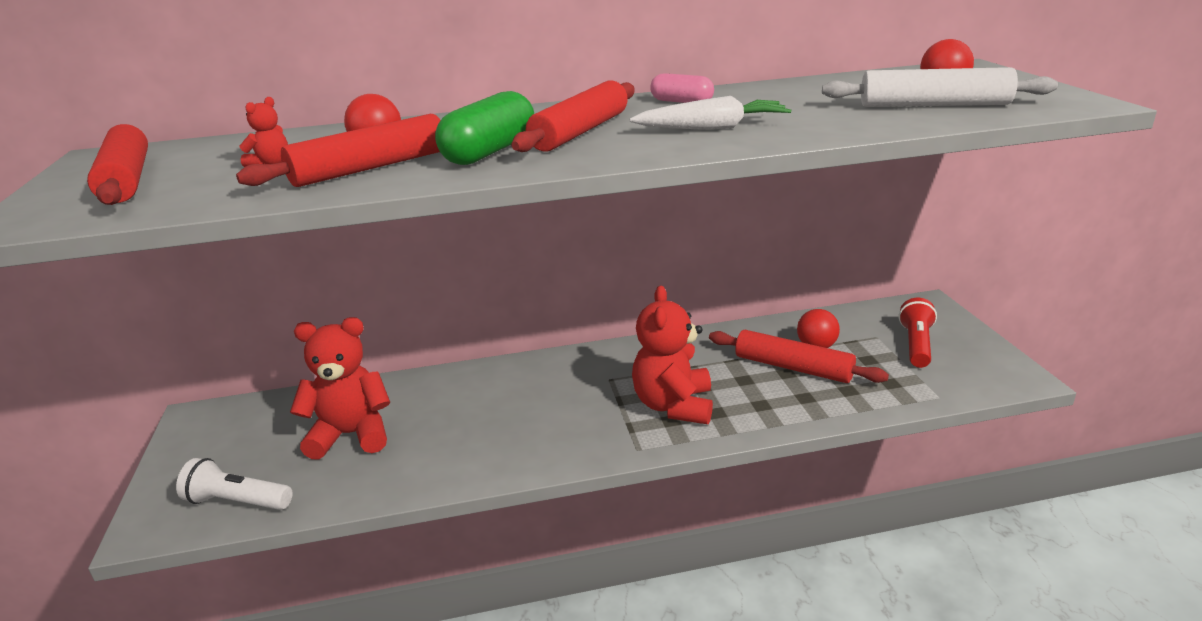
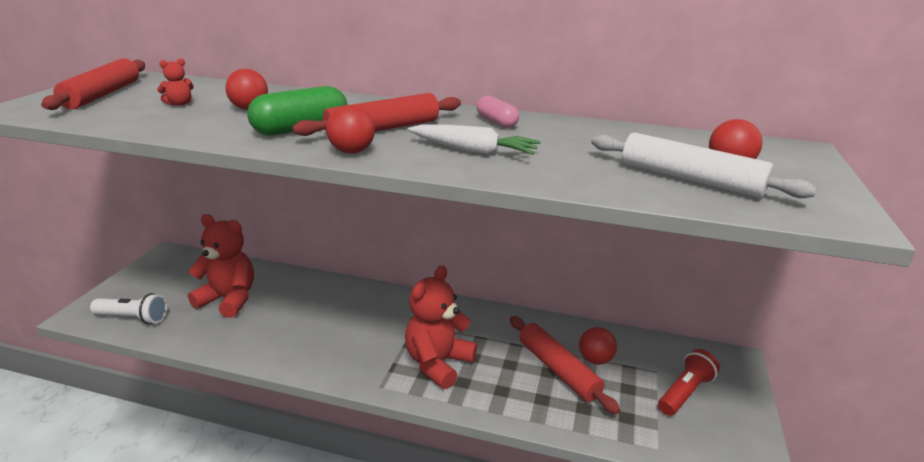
camera: 25 degrees right, 0 degrees up
white flashlight [176,458,292,510] -> white flashlight turned 150 degrees clockwise [90,293,167,324]
red rolling pin [236,114,441,187] -> none
none -> red ball [326,105,375,154]

